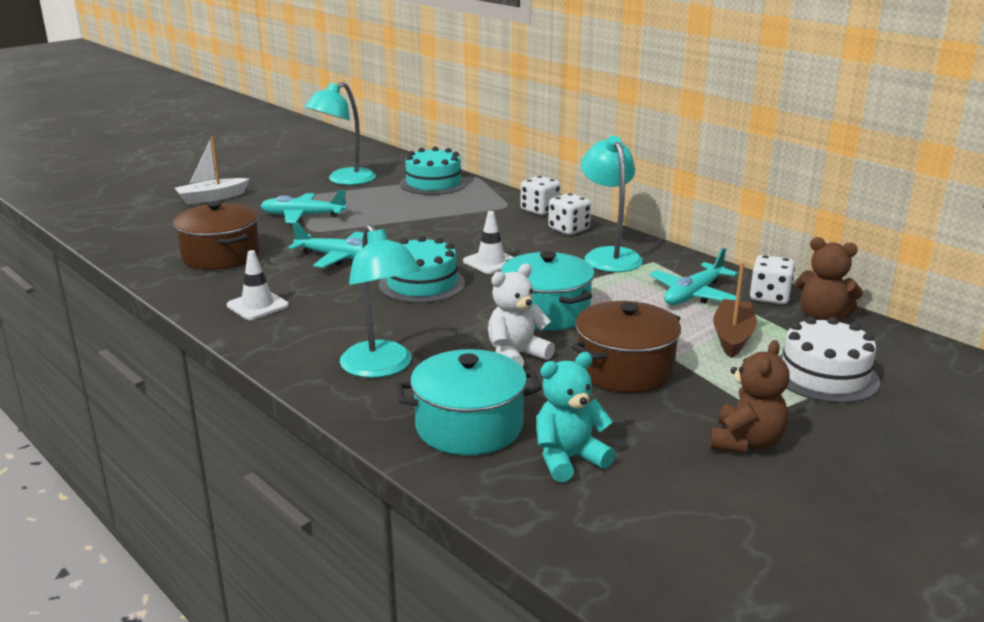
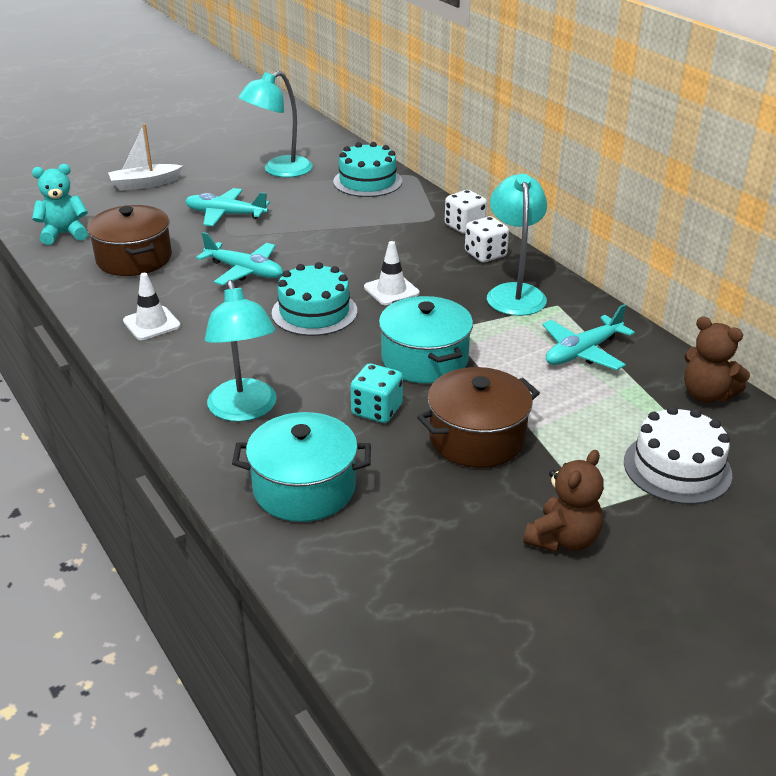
camera: 10 degrees right, 10 degrees up
white teddy bear [488,264,555,368] -> turquoise dice [350,363,403,423]
turquoise teddy bear [536,352,615,482] -> turquoise teddy bear moved to [32,164,88,245]
brown boat [713,262,757,358] -> none
white dice [750,255,795,304] -> none

